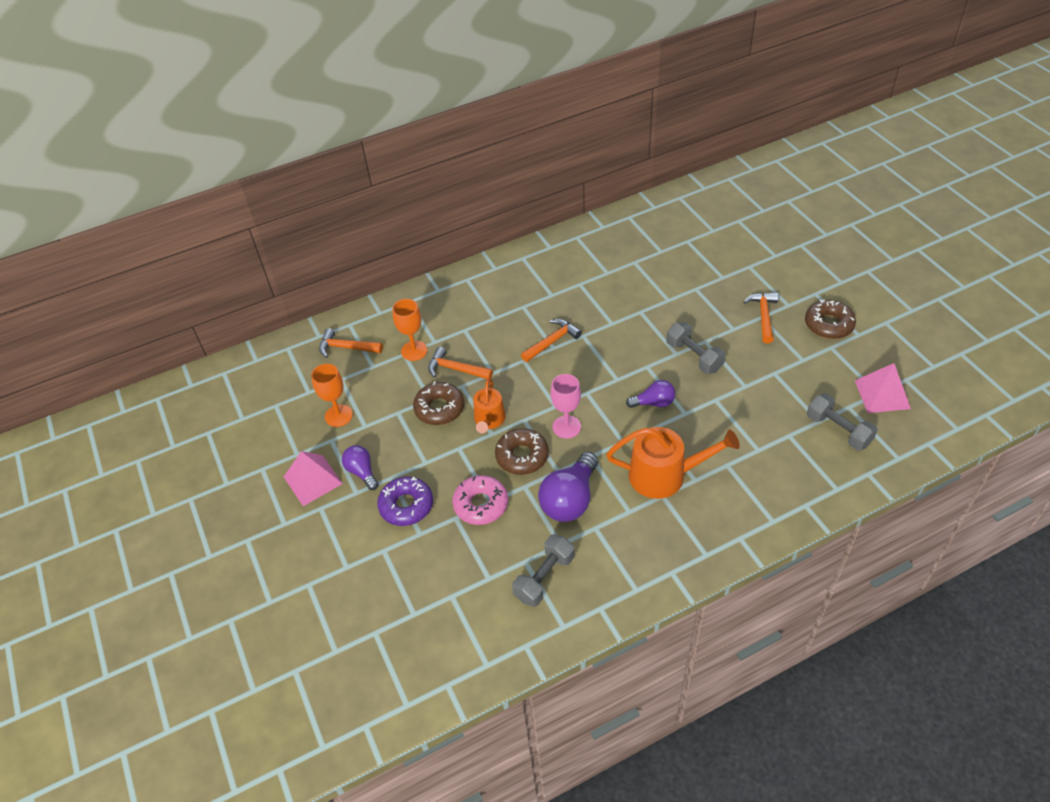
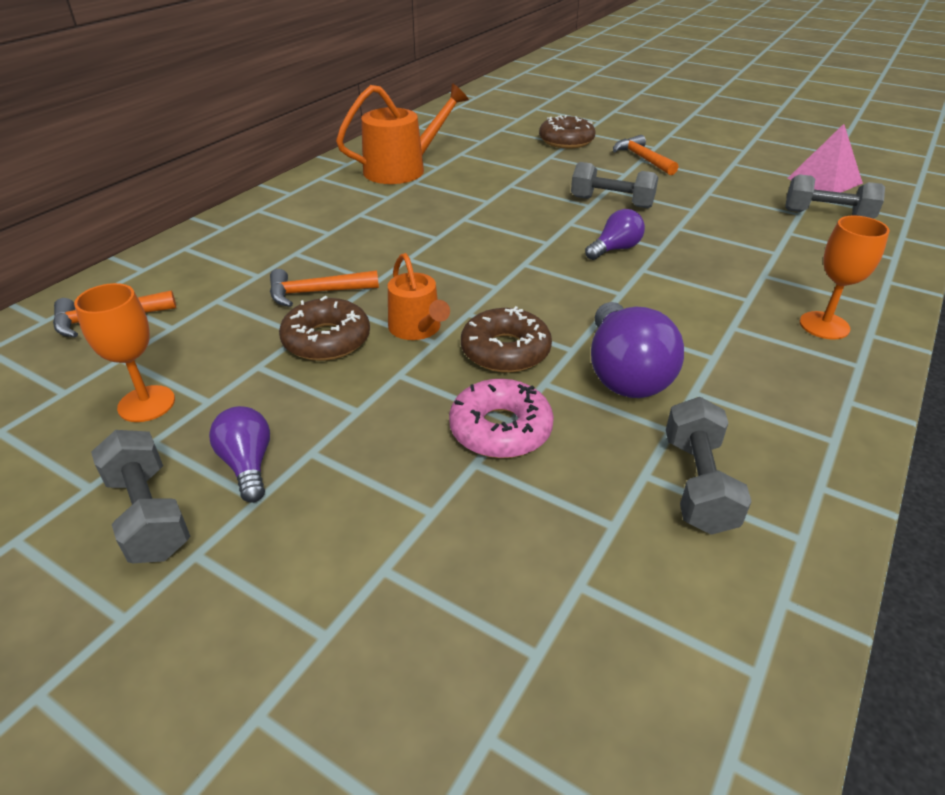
camera: 35 degrees left, 10 degrees down
pink pyramid [284,451,343,506] -> grey dumbbell [91,430,190,563]
purple light bulb [342,445,379,490] -> purple light bulb turned 45 degrees clockwise [209,406,270,503]
purple donut [377,477,433,526] -> none
orange goblet [392,299,428,361] -> orange goblet moved to [800,215,890,340]
orange hammer [521,319,582,362] -> none
pink goblet [551,374,581,439] -> none
orange watering can [606,427,740,499] -> orange watering can moved to [336,83,469,184]
brown donut [805,300,856,339] -> brown donut moved to [539,115,595,149]

